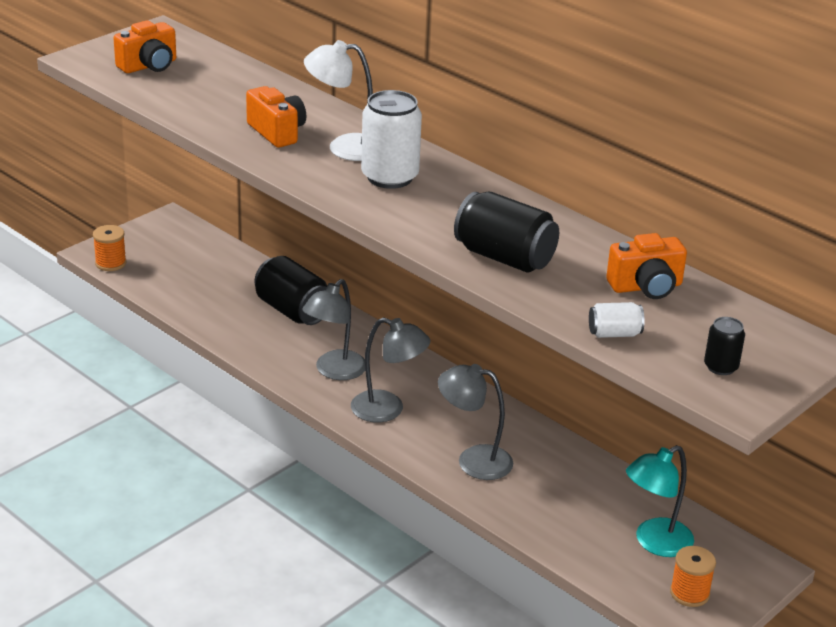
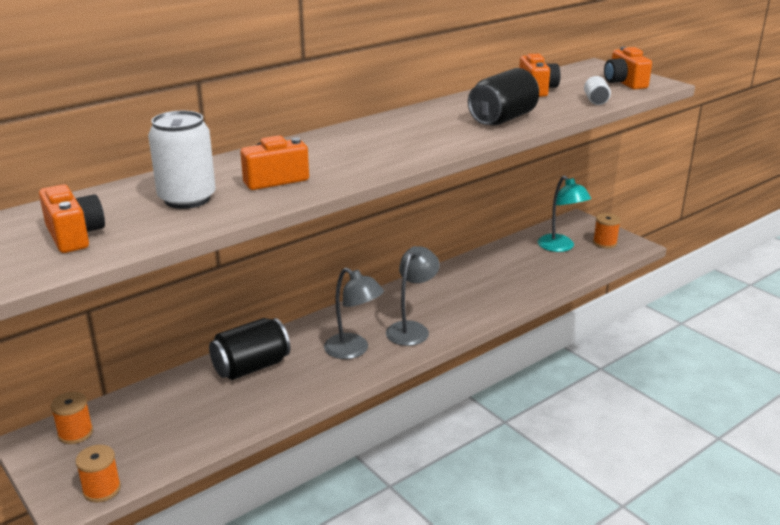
camera: 80 degrees left, 5 degrees down
white lamp [304,40,373,161] -> none
white can [361,90,422,189] -> white can moved to [148,111,216,209]
grey lamp [438,364,513,480] -> none
black can [704,317,745,375] -> orange camera [604,47,652,89]
none -> orange spool [51,392,93,444]

